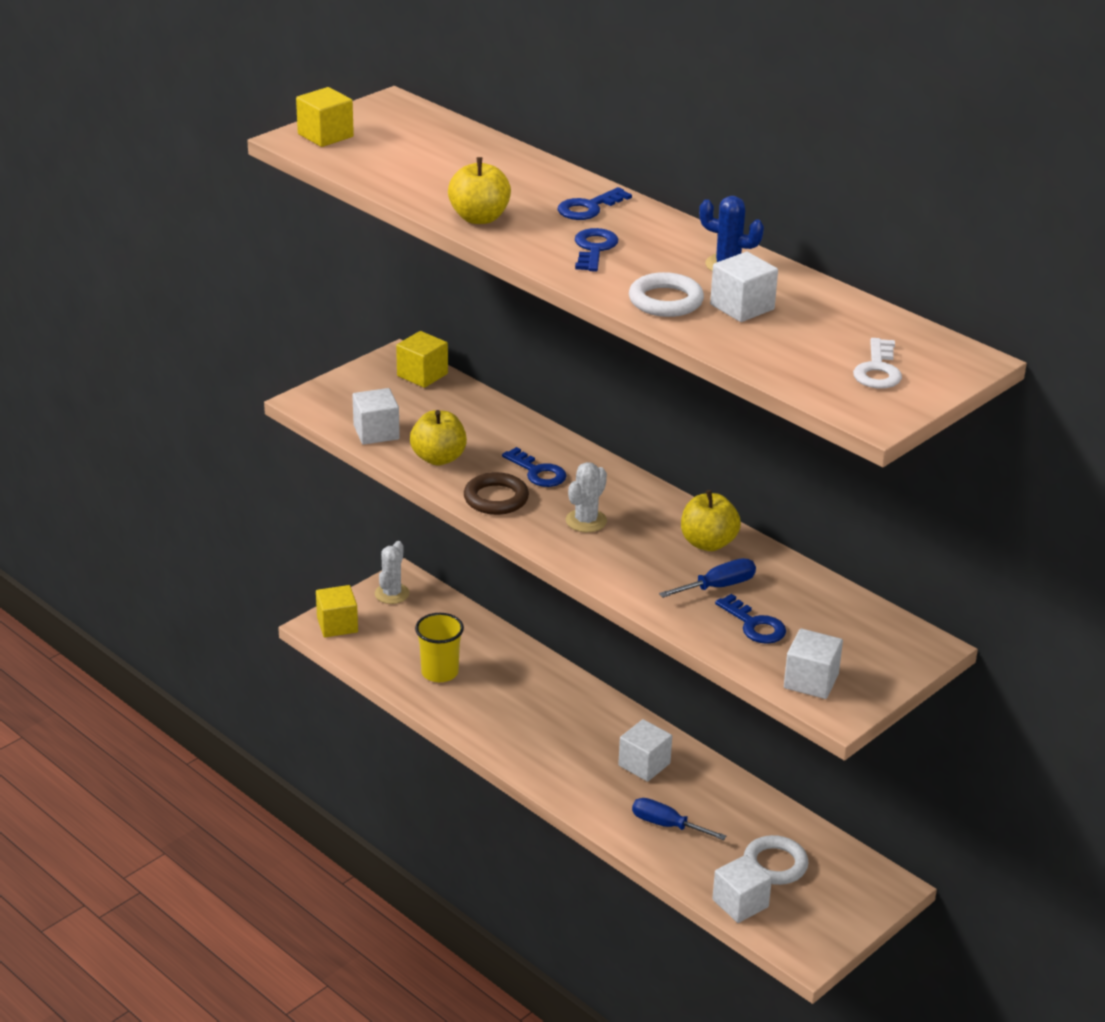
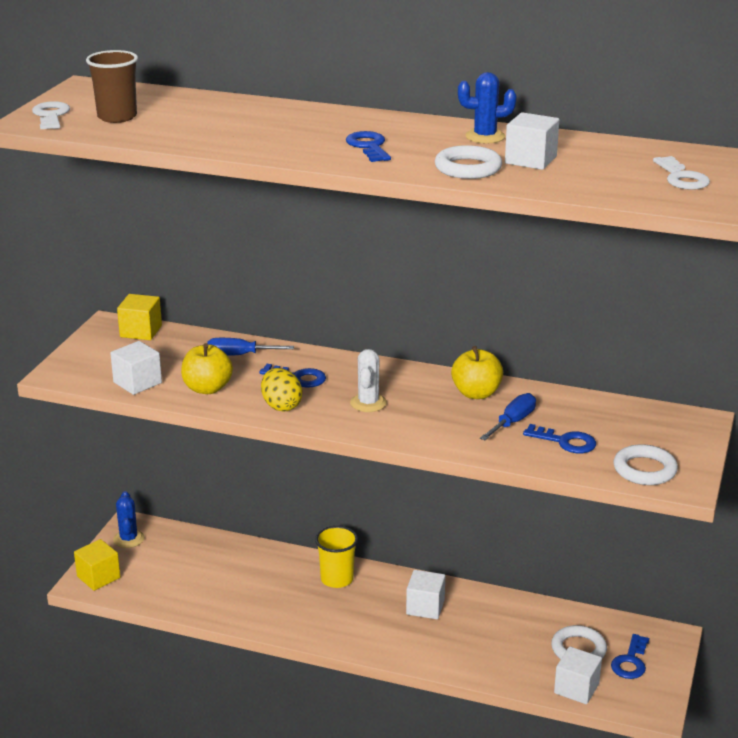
camera: 25 degrees left, 5 degrees down
yellow cube [296,87,354,147] -> white key [32,101,70,129]
white cactus [375,541,409,604] -> blue cactus [113,491,144,548]
yellow cup [415,613,464,682] -> yellow cup moved to [315,526,358,588]
yellow apple [448,157,511,224] -> none
brown ring [464,472,529,515] -> yellow egg [261,368,302,412]
blue key [557,187,632,220] -> blue key moved to [611,634,649,679]
blue screwdriver [632,798,726,840] -> blue screwdriver moved to [207,338,294,356]
white cube [784,628,843,699] -> white ring [614,444,678,485]
none -> brown cup [86,50,138,123]

